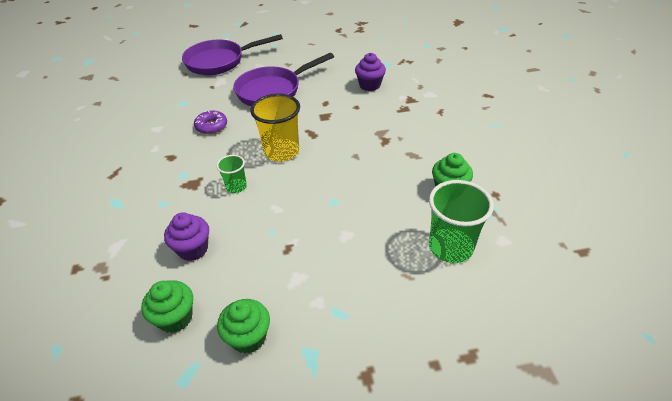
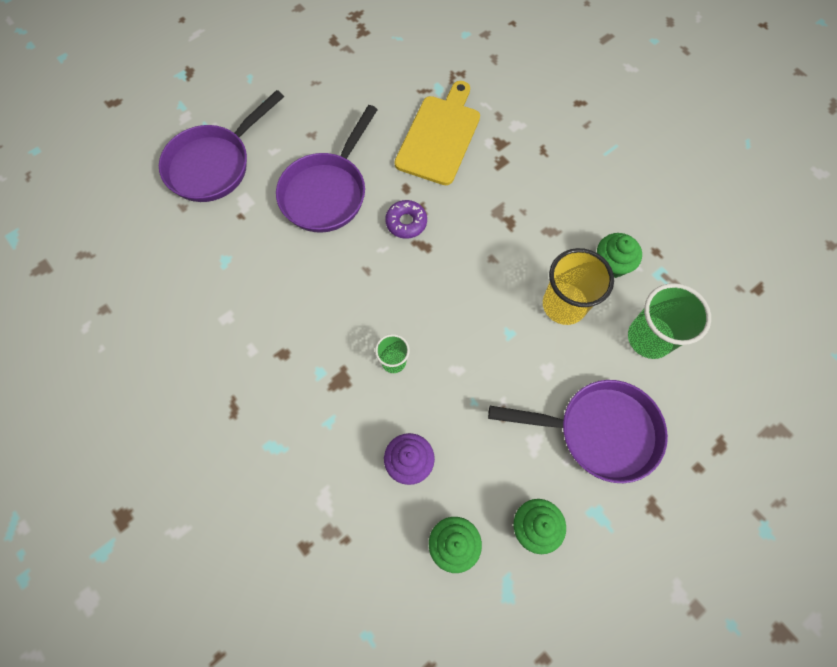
camera: 30 degrees left, 25 degrees up
purple donut [194,110,227,134] -> purple donut moved to [385,200,427,239]
yellow cup [250,94,300,162] -> yellow cup moved to [543,248,614,325]
purple cupcake [355,53,386,91] -> yellow cutting board [395,81,480,185]
none -> purple pan [488,380,668,483]

